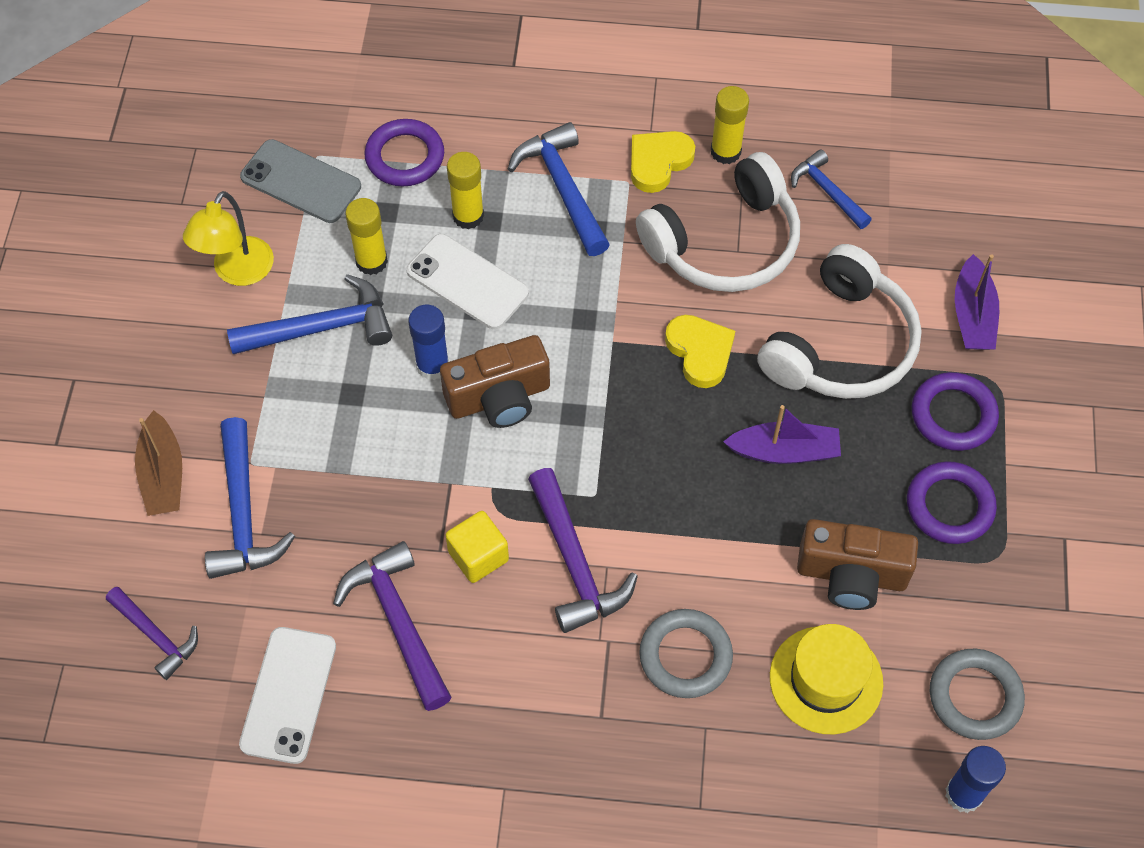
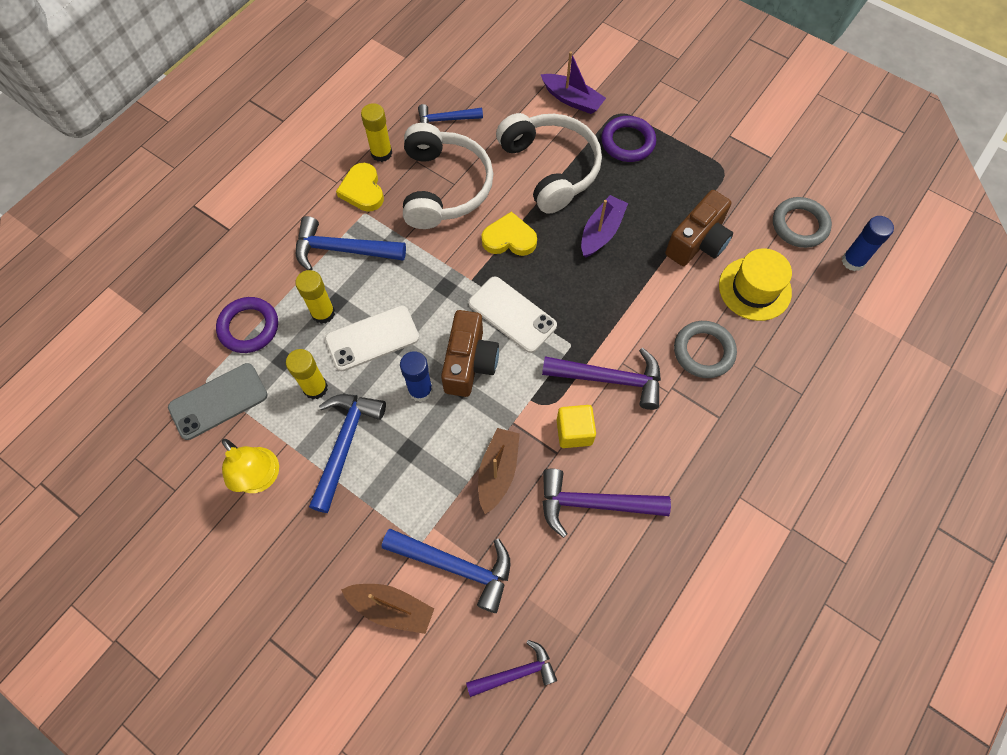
camera: 60 degrees left, 5 degrees up
white phone [239,627,336,764] -> white phone moved to [468,276,557,353]
purple ring [907,461,997,544] -> none
none -> brown boat [478,428,520,514]

